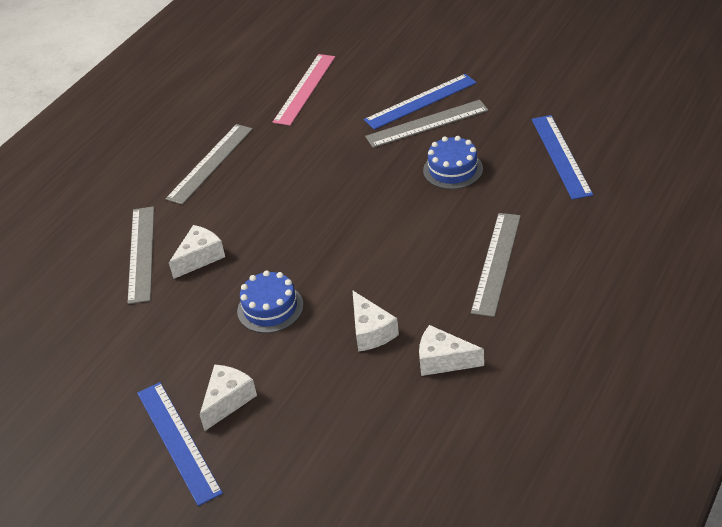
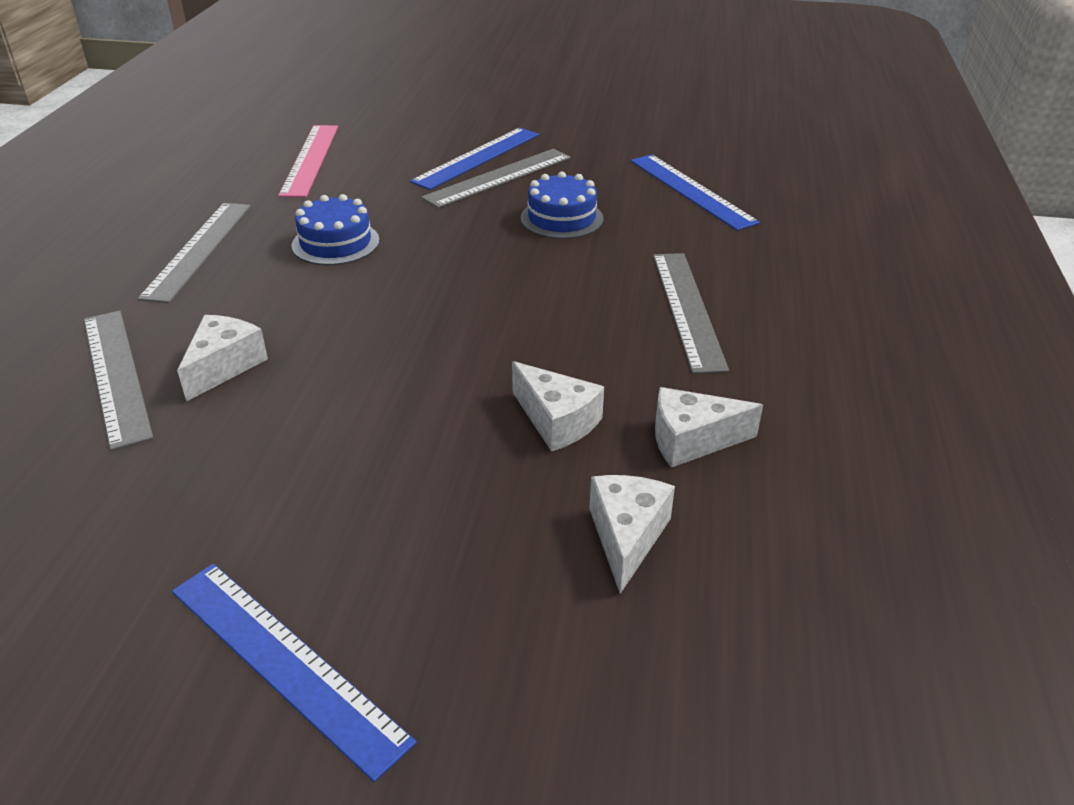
camera: 25 degrees left, 5 degrees down
white cheese [200,365,257,431] -> white cheese moved to [589,475,675,594]
blue cake [237,270,304,333] -> blue cake moved to [292,194,380,265]

